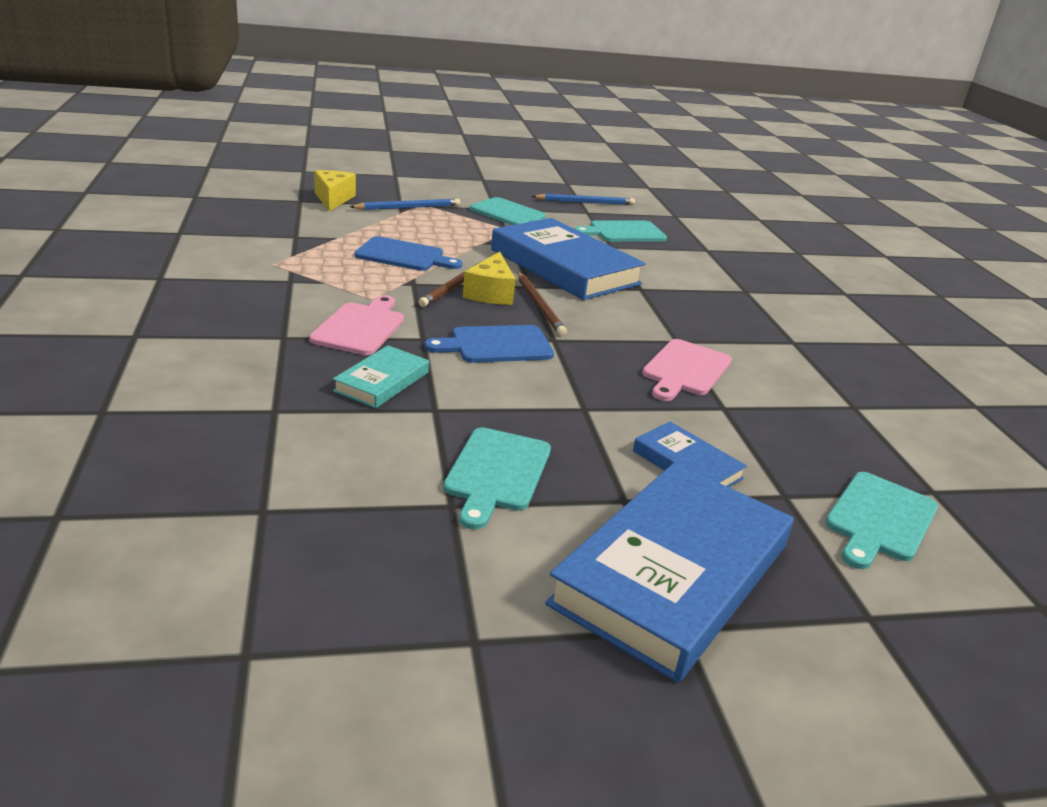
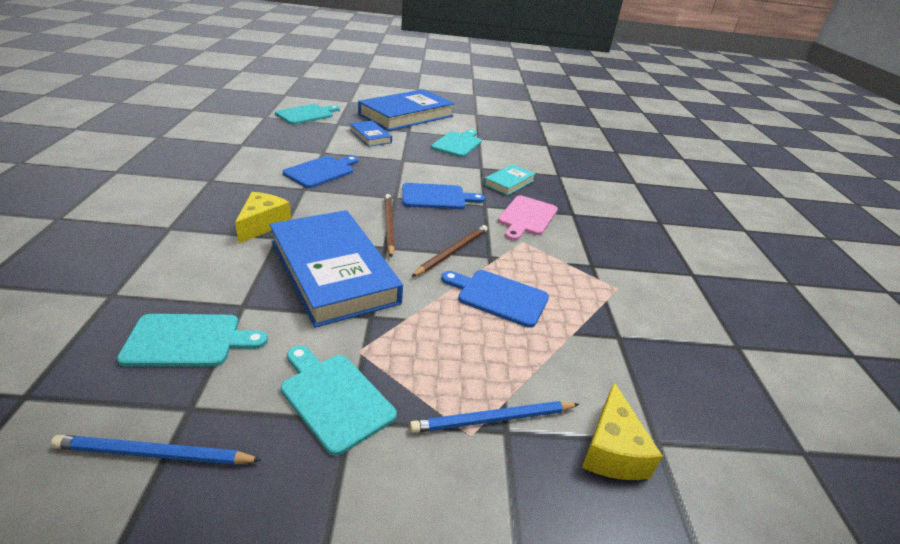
camera: 170 degrees left, 5 degrees up
yellow cheese [463,252,515,305] -> yellow cheese moved to [235,192,291,244]
pink cutting board [642,339,732,401] -> blue cutting board [283,156,359,188]

